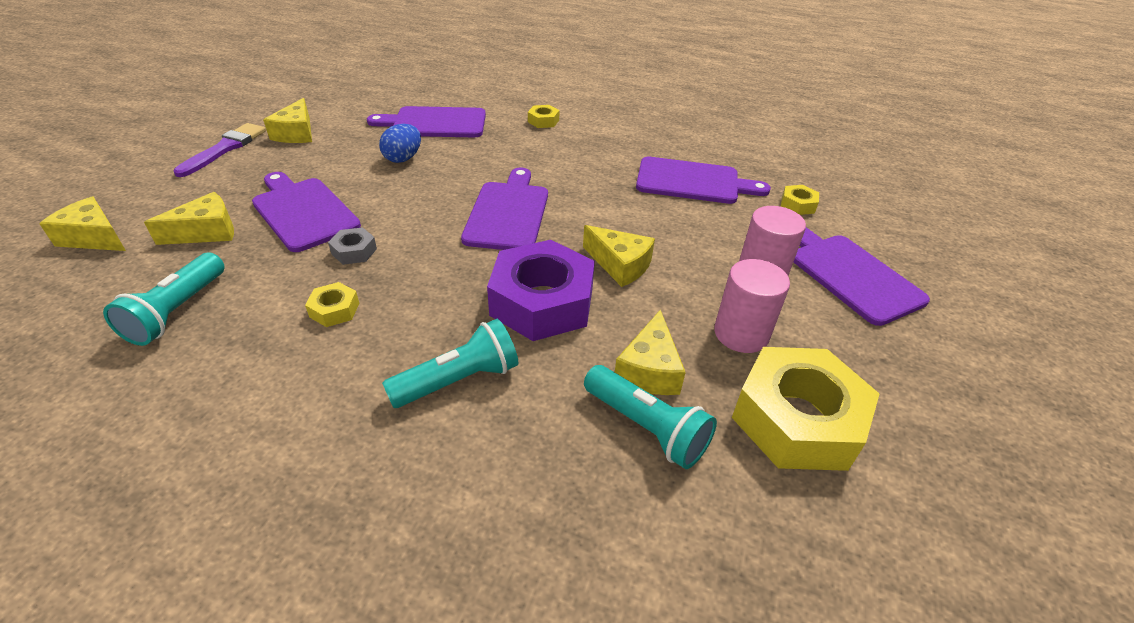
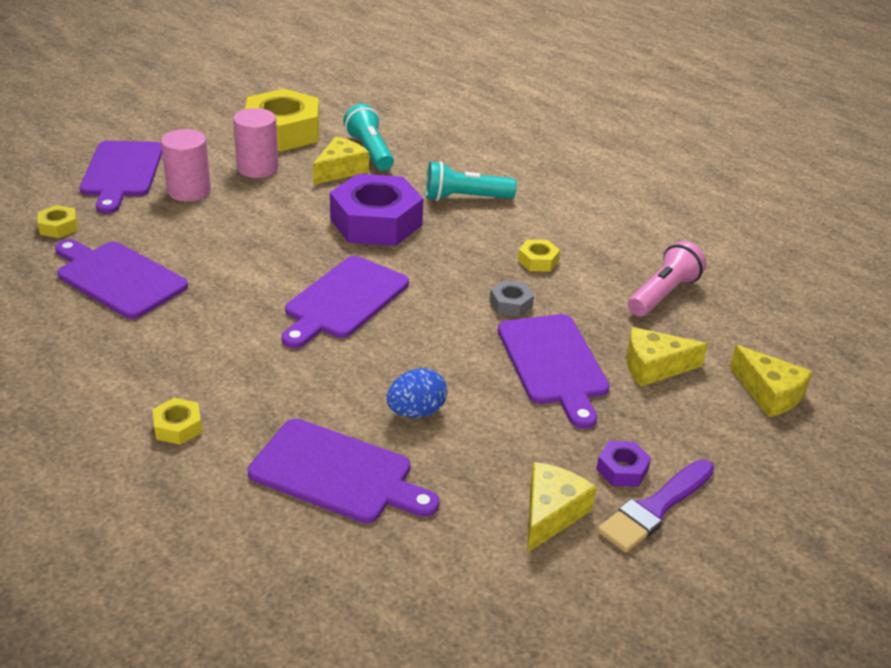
camera: 155 degrees left, 5 degrees down
turquoise flashlight [103,253,225,346] -> pink flashlight [628,241,707,317]
yellow cheese [583,225,655,287] -> none
none -> purple nut [596,441,651,487]

